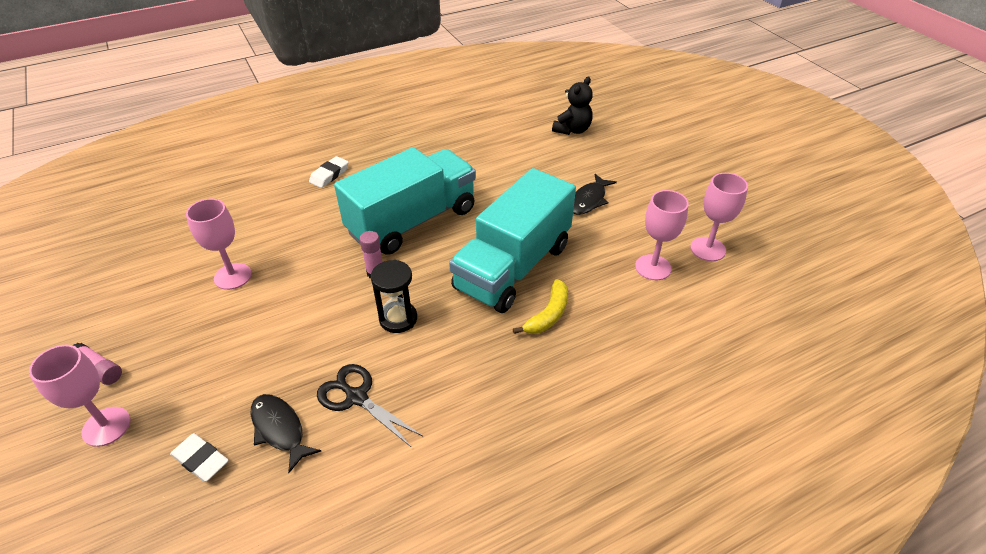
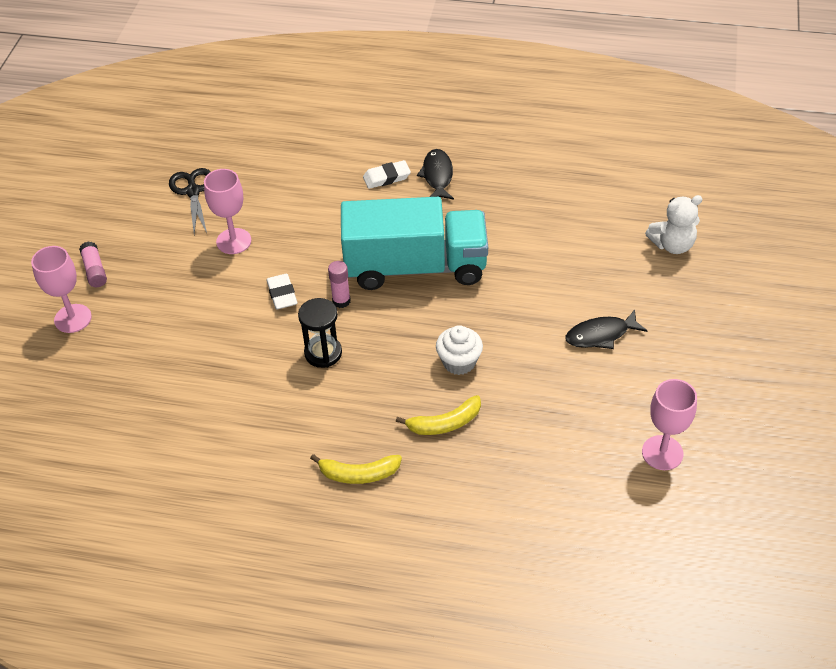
camera: 40 degrees right, 5 degrees up
white eraser [170,433,229,482] -> white eraser moved to [266,274,297,309]
black fish [251,394,321,473] -> black fish moved to [417,149,454,200]
black scissors [317,364,423,447] -> black scissors moved to [169,168,210,234]
turquoise truck [449,168,576,313] -> white cupcake [436,325,483,375]
black teddy bear [552,76,593,135] -> white teddy bear [645,195,703,254]
pink goblet [635,190,689,280] -> none
none -> yellow banana [310,454,402,484]

